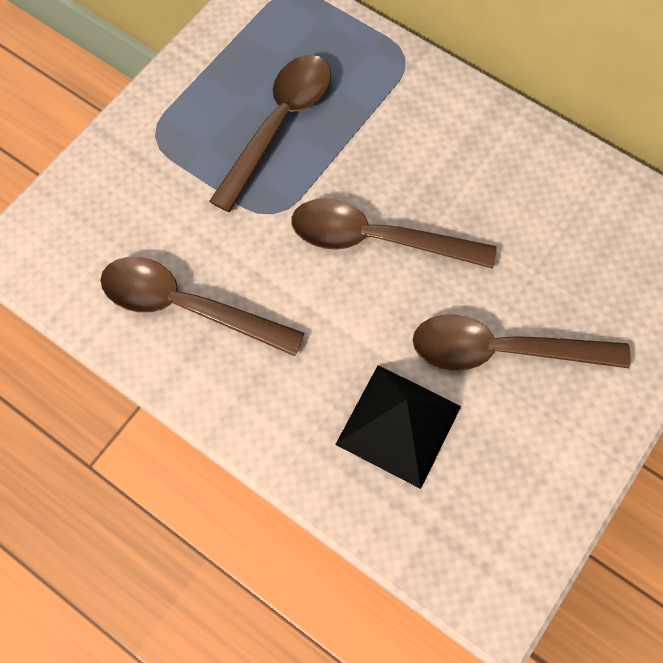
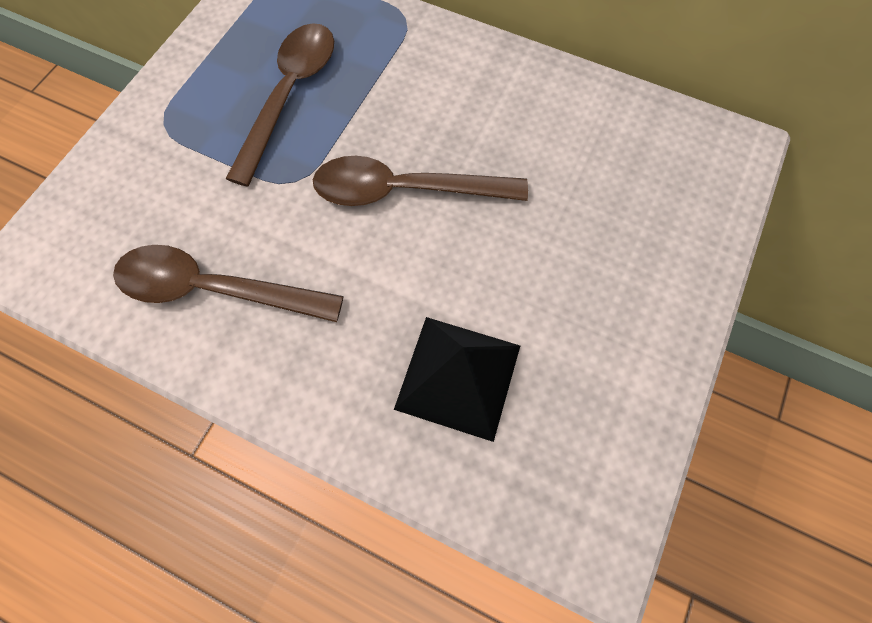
camera: 10 degrees left, 0 degrees up
brown spoon [412,314,631,371] -> none

